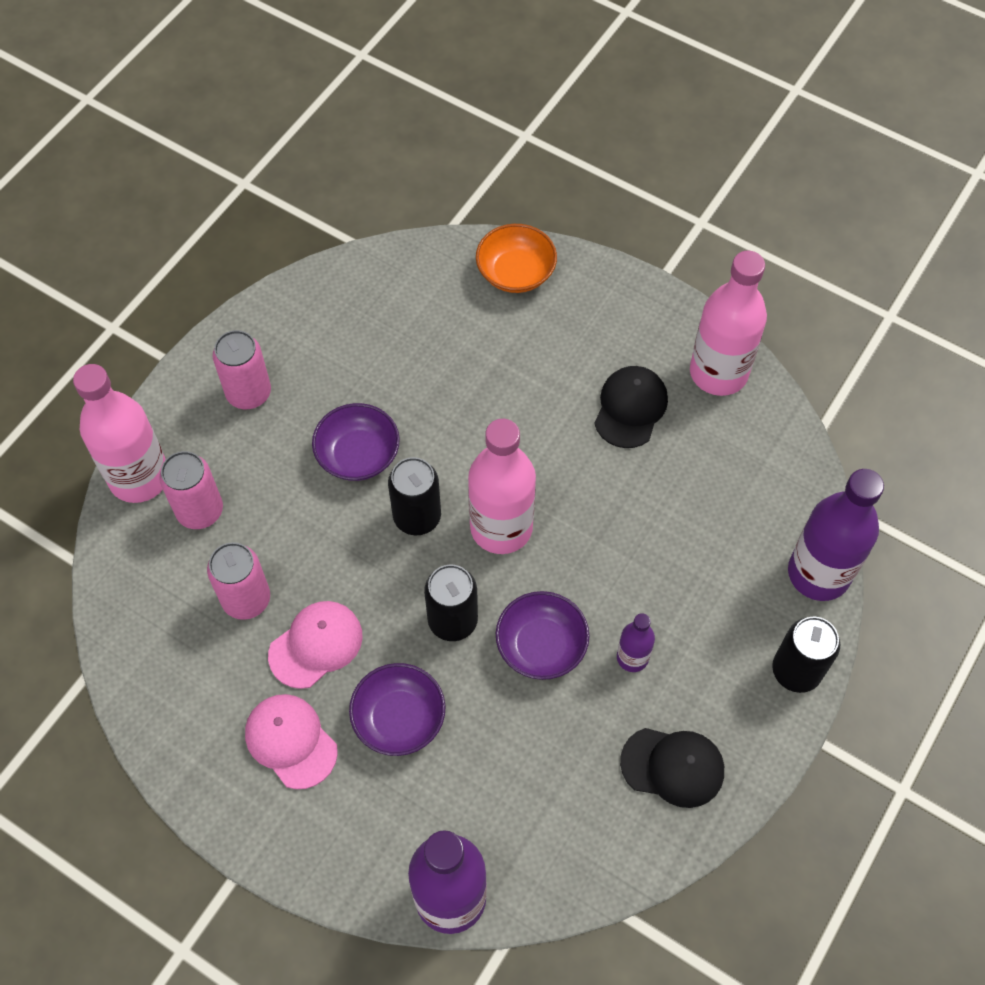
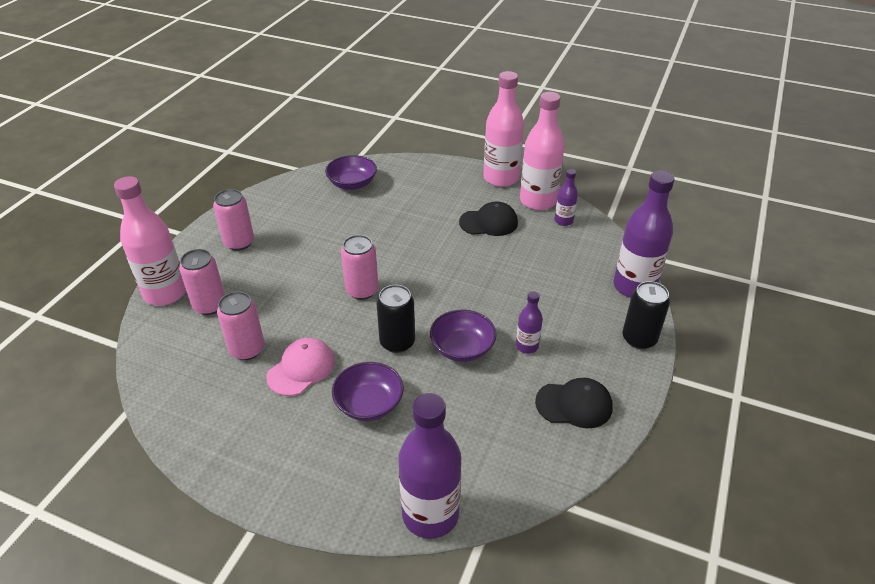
camera: 10 degrees left, 20 degrees down
pink cap [245,694,338,789] -> none
purple bowl [312,403,400,481] -> purple bowl moved to [325,155,377,190]
black can [388,457,441,535] -> pink can [341,235,378,300]
pink bottle [468,419,536,554] -> pink bottle moved to [483,71,524,187]
orange bowl [476,224,557,293] -> none
black cap [594,366,668,448] -> black cap turned 75 degrees clockwise [459,202,518,236]
none -> purple bottle [554,169,578,226]

